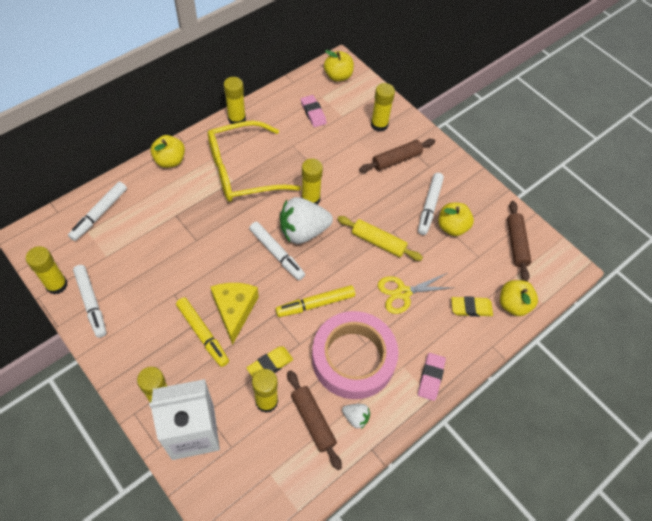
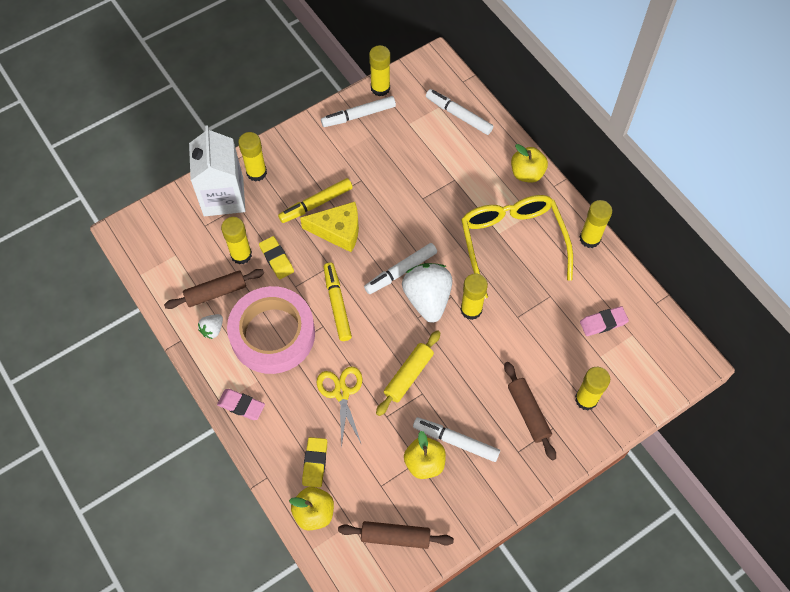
camera: 100 degrees right, 5 degrees up
yellow apple [324,50,354,81] -> none

